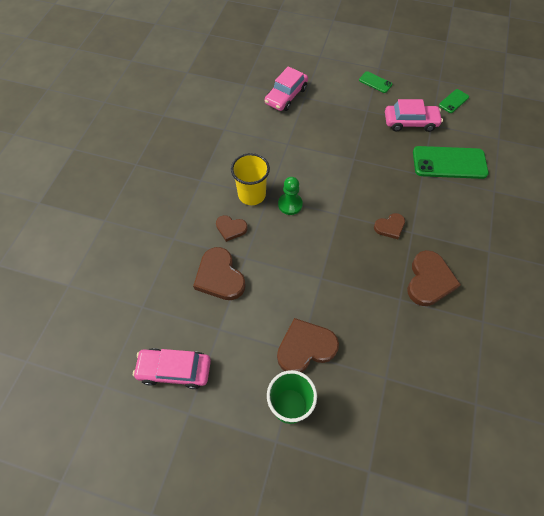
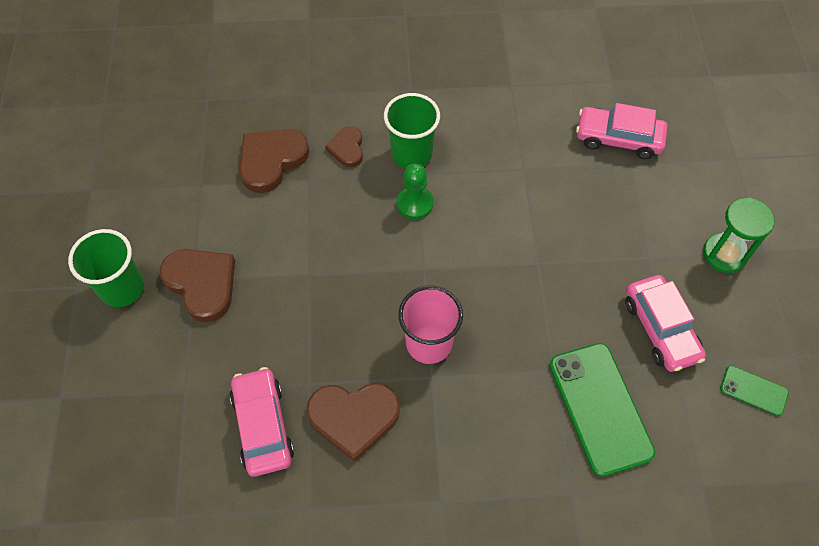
camera: 70 degrees right, 0 degrees up
pink car [133,348,211,389] -> pink car moved to [230,367,294,477]
yellow cup [231,153,270,205] -> green cup [384,93,440,169]
green phone [359,71,392,93] -> green hourglass [703,198,775,273]
brown heart [374,213,405,239] -> pink cup [398,285,463,364]

